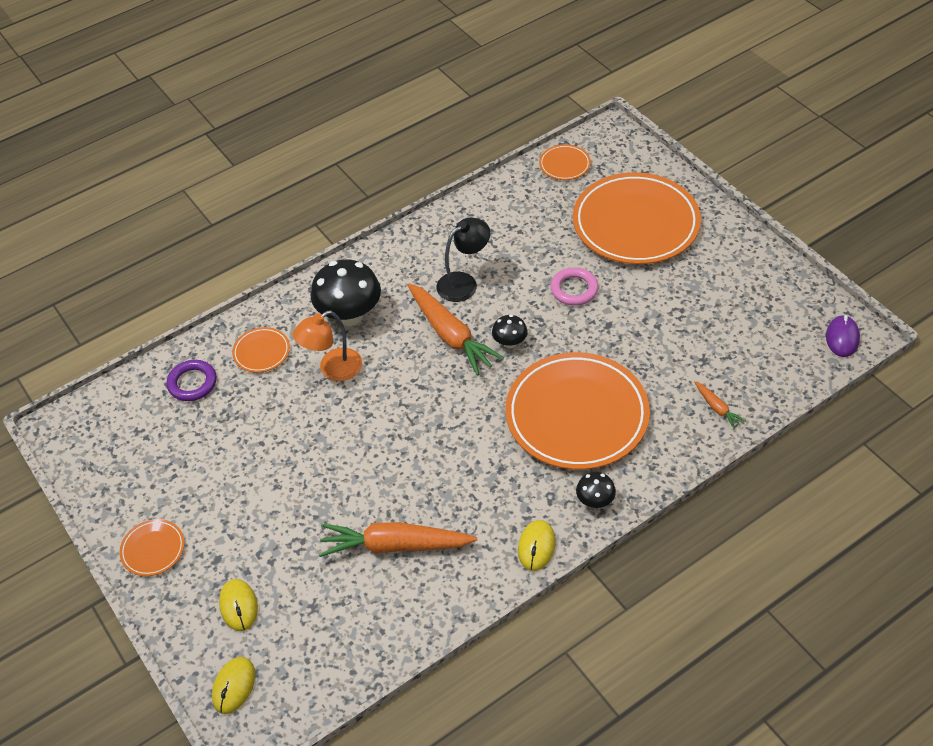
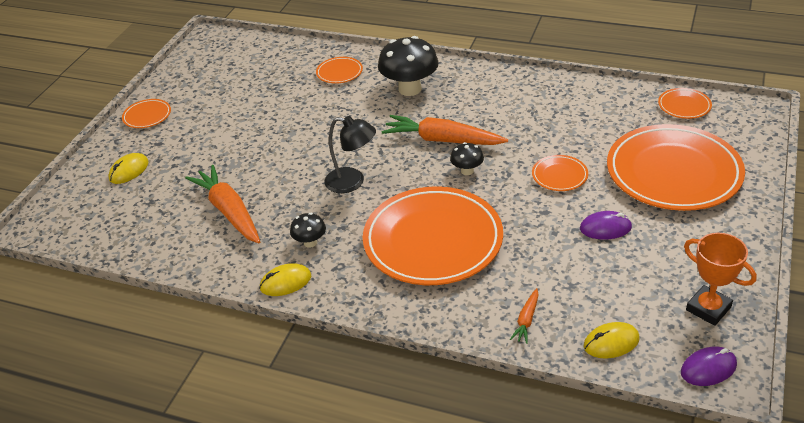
camera: 55 degrees right, 10 degrees down
purple ring [166,360,217,401] -> none
yellow mouse [212,657,255,714] -> yellow mouse moved to [583,322,640,359]
orange lamp [293,311,362,381] -> none
orange carrot [408,283,504,375] -> orange carrot turned 90 degrees clockwise [382,115,508,145]
black lamp [436,218,490,302] -> black lamp moved to [325,116,376,193]
pink ring [550,267,599,306] -> orange plate [532,155,588,191]
black mushroom [576,472,616,508] -> black mushroom moved to [290,213,326,248]
none -> purple mouse [580,211,632,240]
none -> orange trophy [684,233,757,326]

